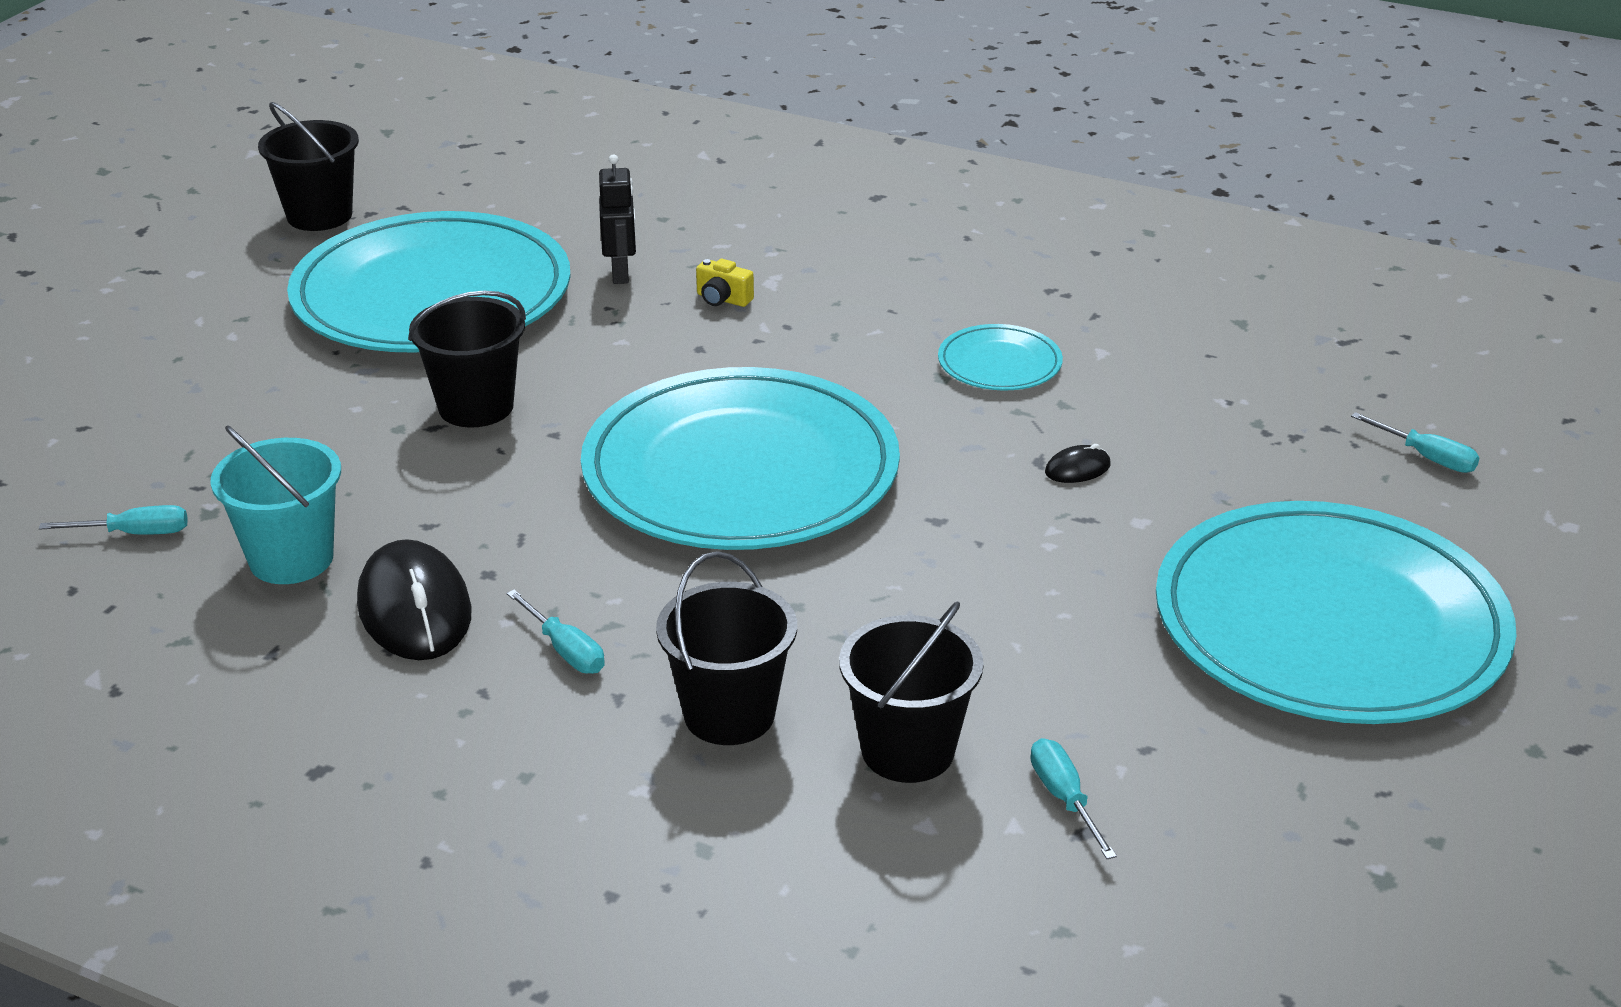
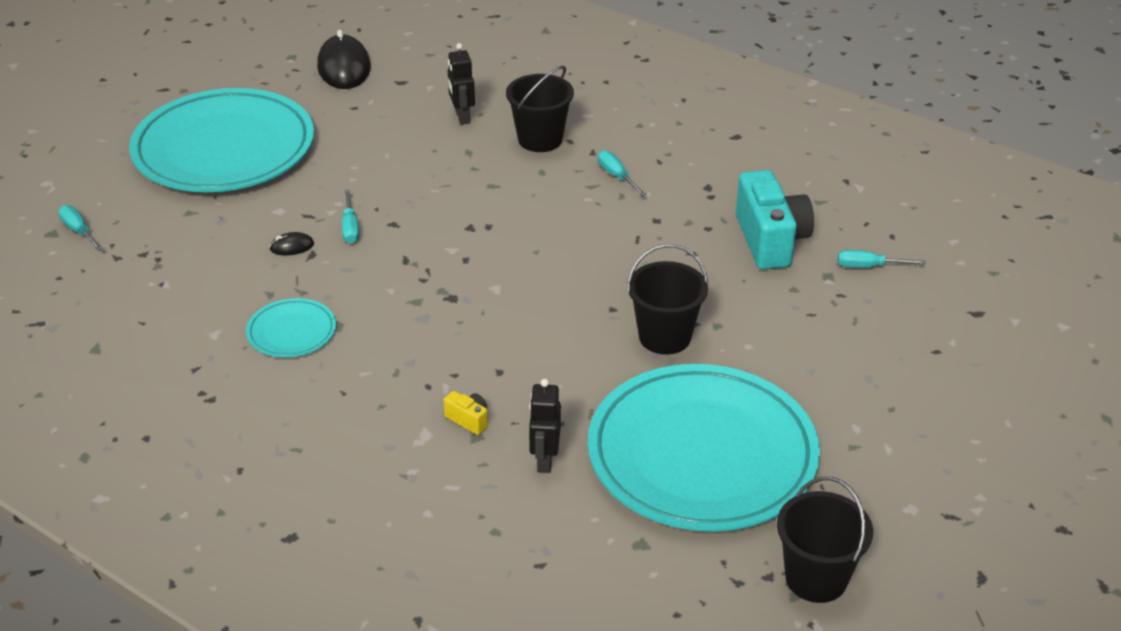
camera: 170 degrees left, 5 degrees up
turquoise bucket [210,425,341,584] -> turquoise camera [736,170,814,270]
black mouse [357,539,472,660] -> black mouse moved to [317,30,371,89]
turquoise plate [581,367,900,550] -> none
black bucket [839,601,984,783] -> black robot [448,43,475,125]
turquoise screwdriver [1030,738,1117,859] -> turquoise screwdriver moved to [342,189,359,243]

